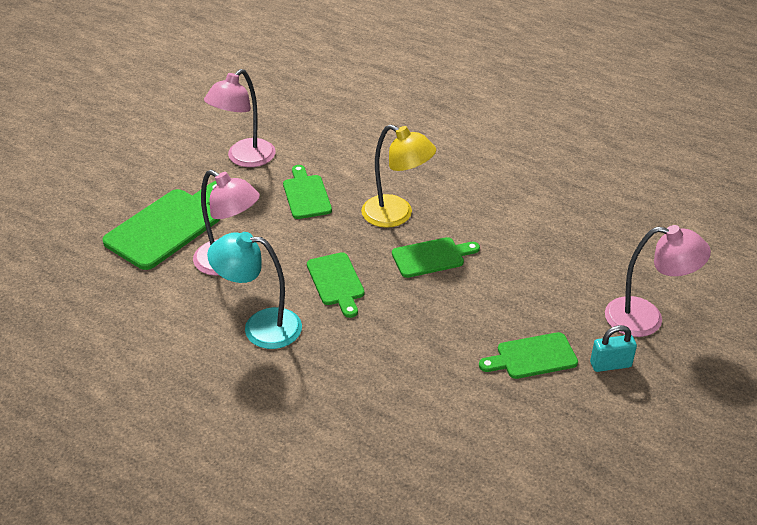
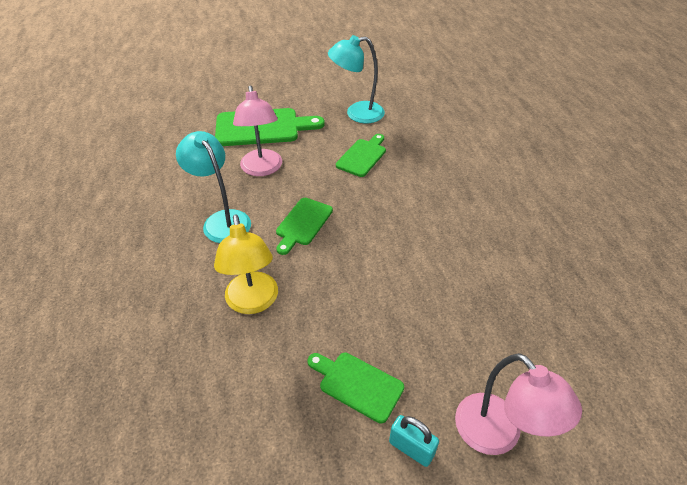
camera: 45 degrees right, 5 degrees up
pink lamp [204,69,276,167] -> turquoise lamp [328,35,385,123]
yellow lamp [361,125,436,228] -> yellow lamp moved to [214,214,278,314]
green cutting board [392,237,480,278] -> none

